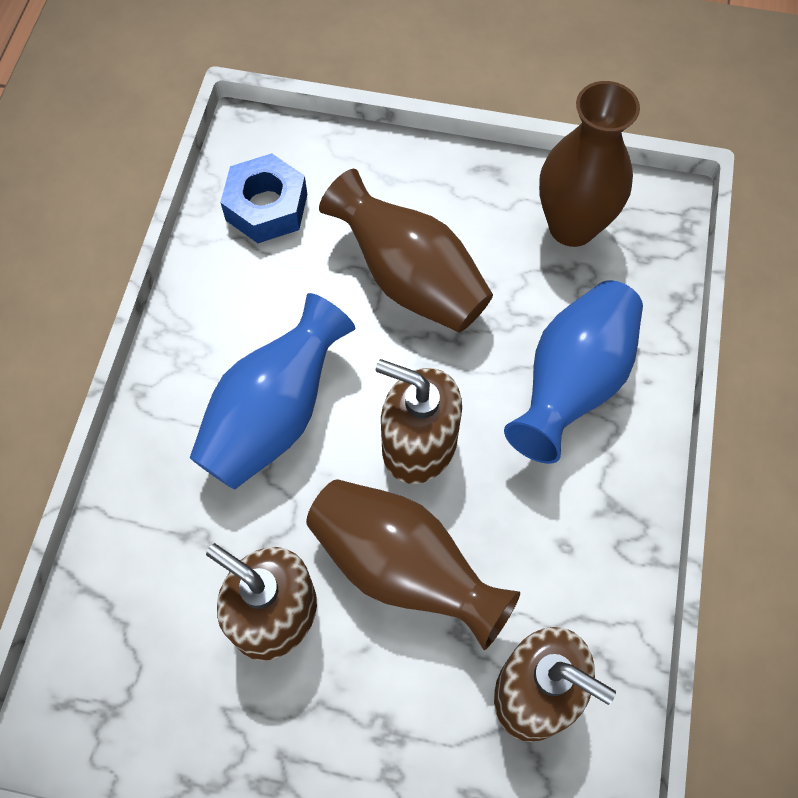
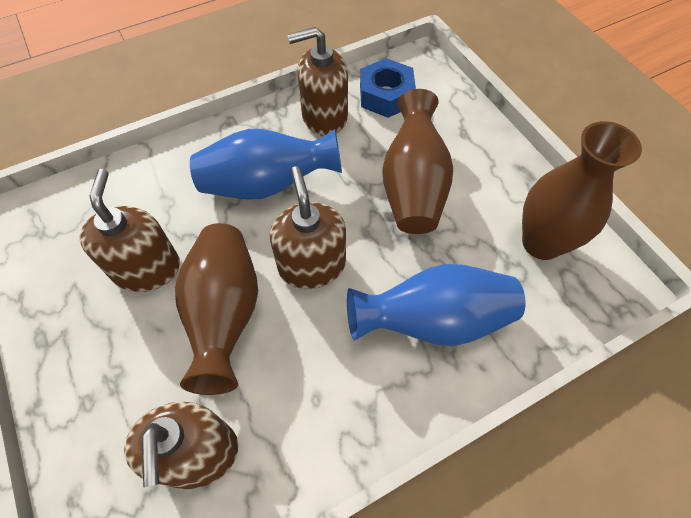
camera: 50 degrees right, 5 degrees down
none -> brown soap dispenser [288,27,348,136]

